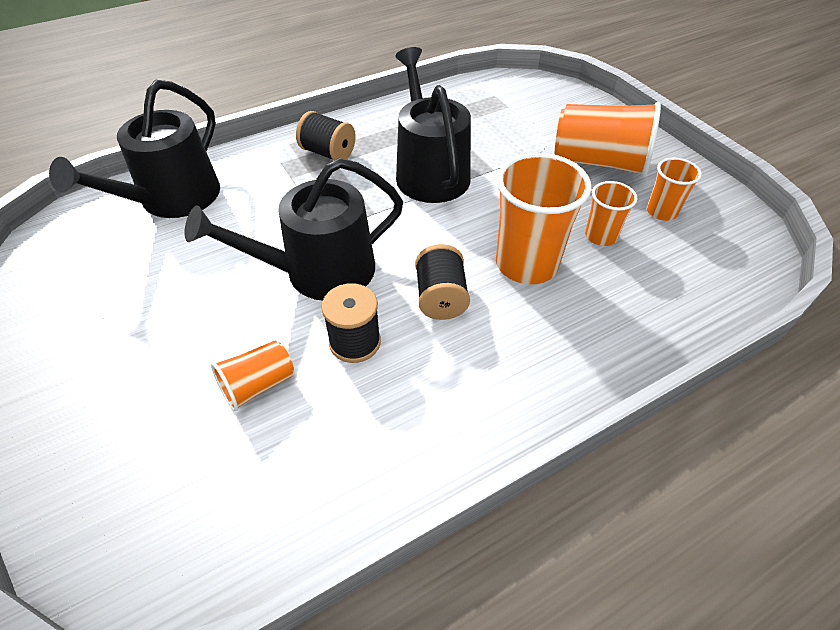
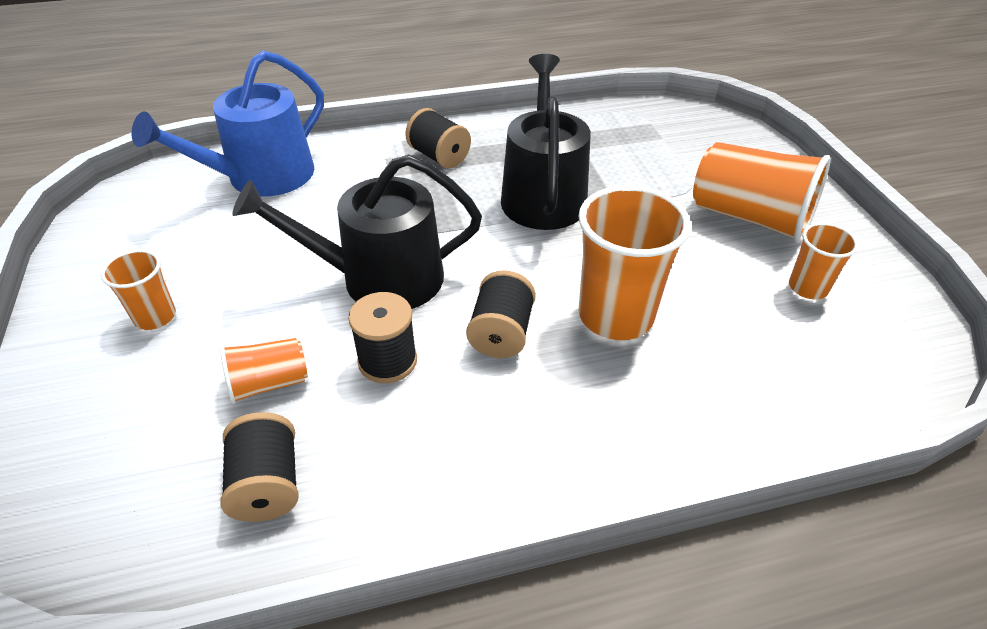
camera: 15 degrees right, 5 degrees down
black watering can [49,80,220,218] -> blue watering can [132,50,324,197]
orange cup [585,181,637,246] -> orange cup moved to [101,250,176,330]
none -> black spool [221,412,299,522]

